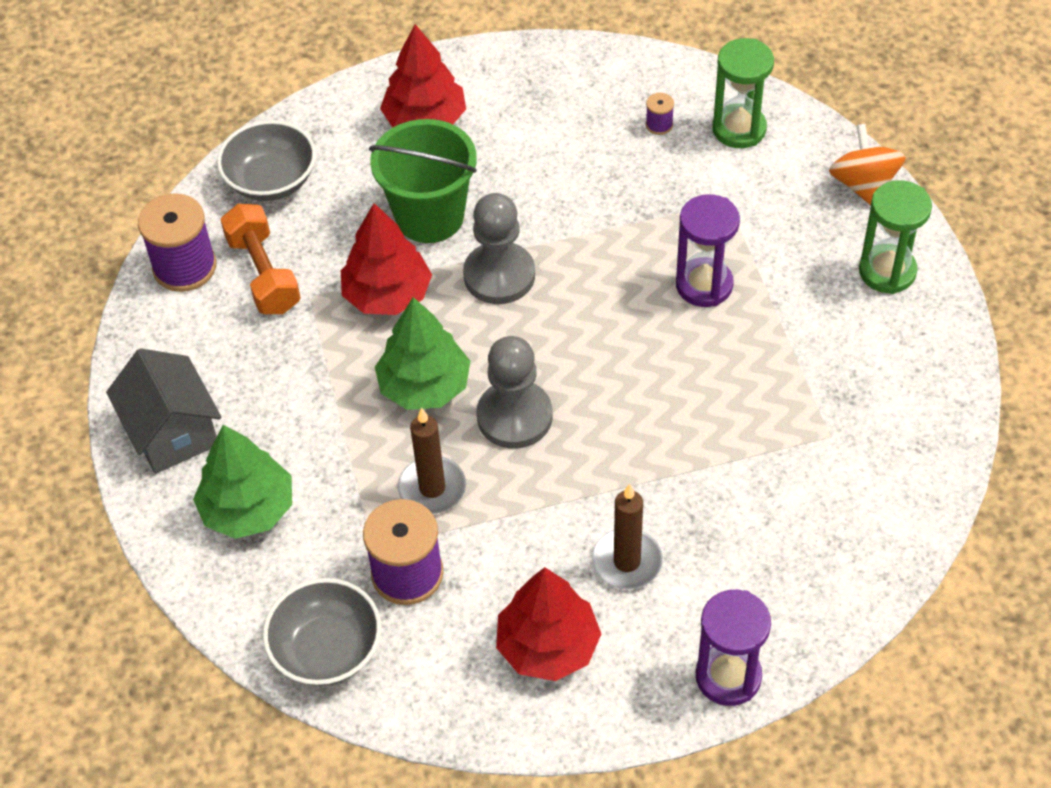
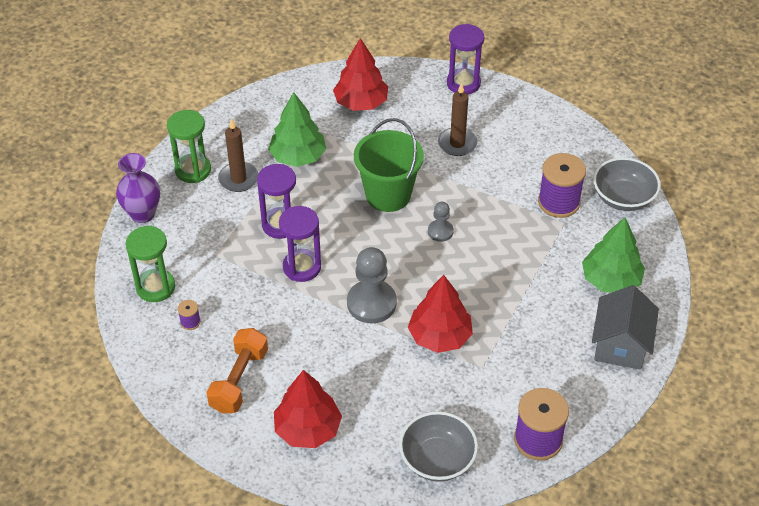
camera: 140 degrees left, 5 degrees down
orange dumbbell [221,204,301,314] -> orange dumbbell moved to [206,328,268,414]
green bucket [369,119,477,243] -> green bucket moved to [354,118,424,212]
green tree [375,297,470,410] -> green tree moved to [268,92,326,167]
brown candle [398,408,466,514] -> brown candle moved to [218,118,259,192]
grey pawn [477,336,553,449] -> grey pawn [428,202,454,242], size x0.54
red tree [496,567,601,681] -> red tree moved to [333,38,388,111]
orange spinning top [829,124,906,205] -> purple vase [116,153,160,223]
none -> purple hourglass [279,206,321,282]

